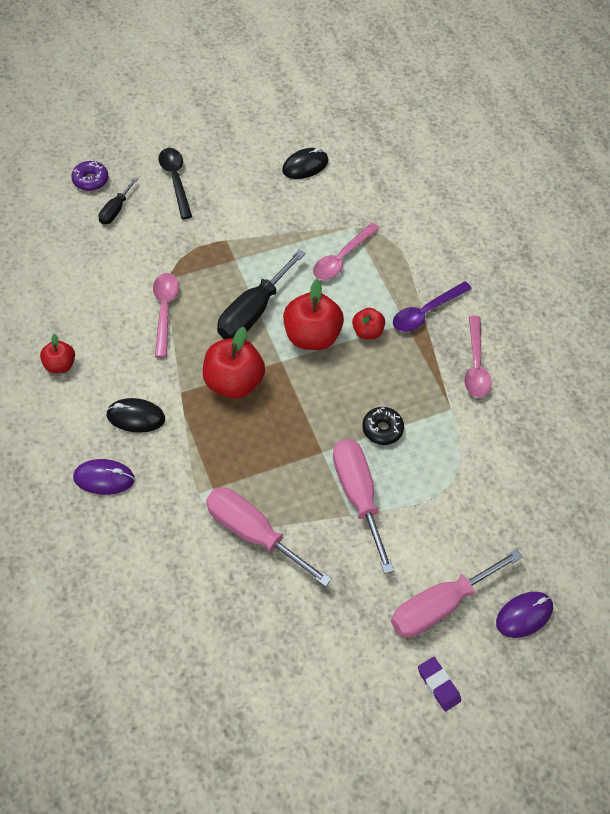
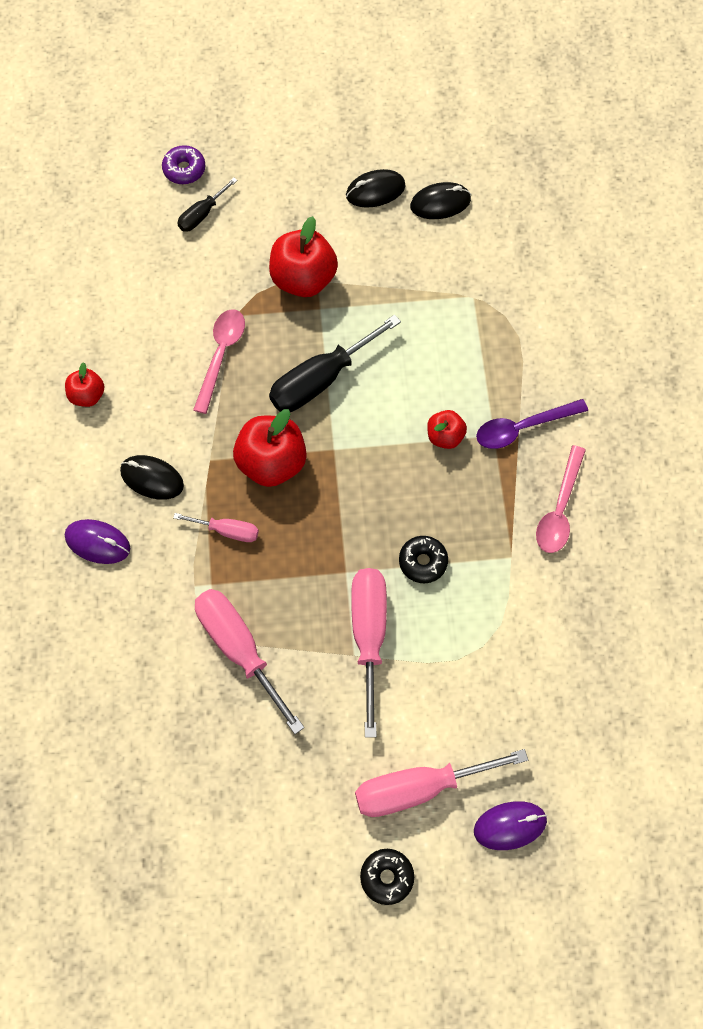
camera: 20 degrees right, 10 degrees up
black spoon [158,148,192,219] -> none
red apple [283,279,344,350] -> red apple moved to [269,216,338,297]
pink spoon [313,223,380,280] -> none
purple eraser [418,657,461,711] -> black donut [360,849,414,905]
none -> pink screwdriver [173,513,259,542]
none -> black mouse [346,169,406,208]

